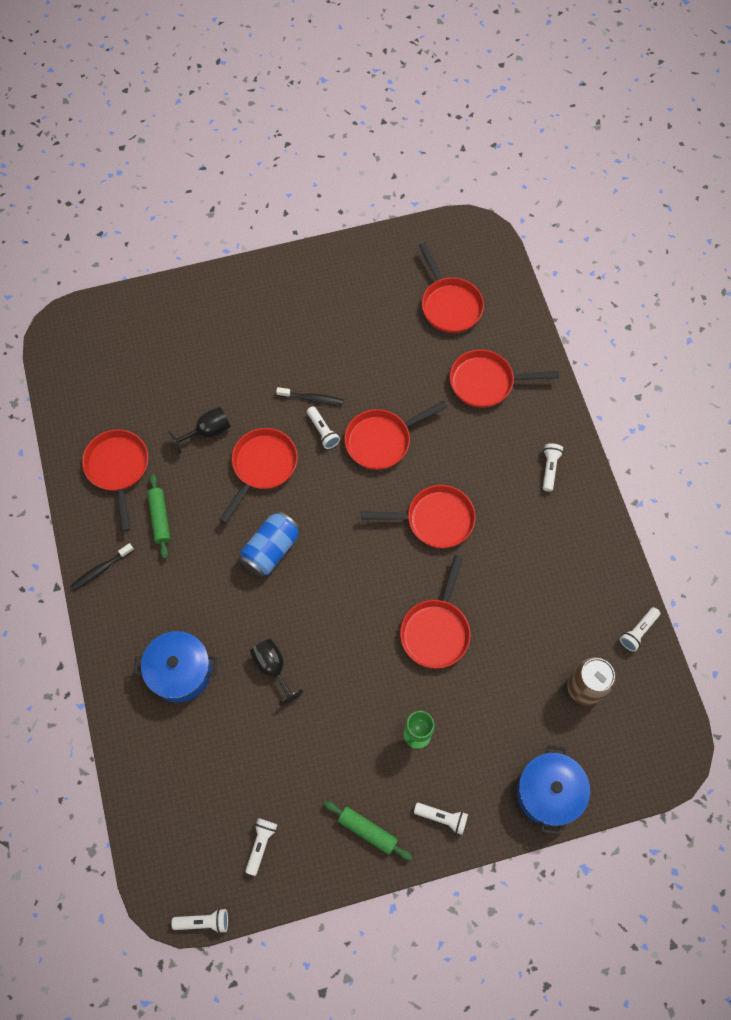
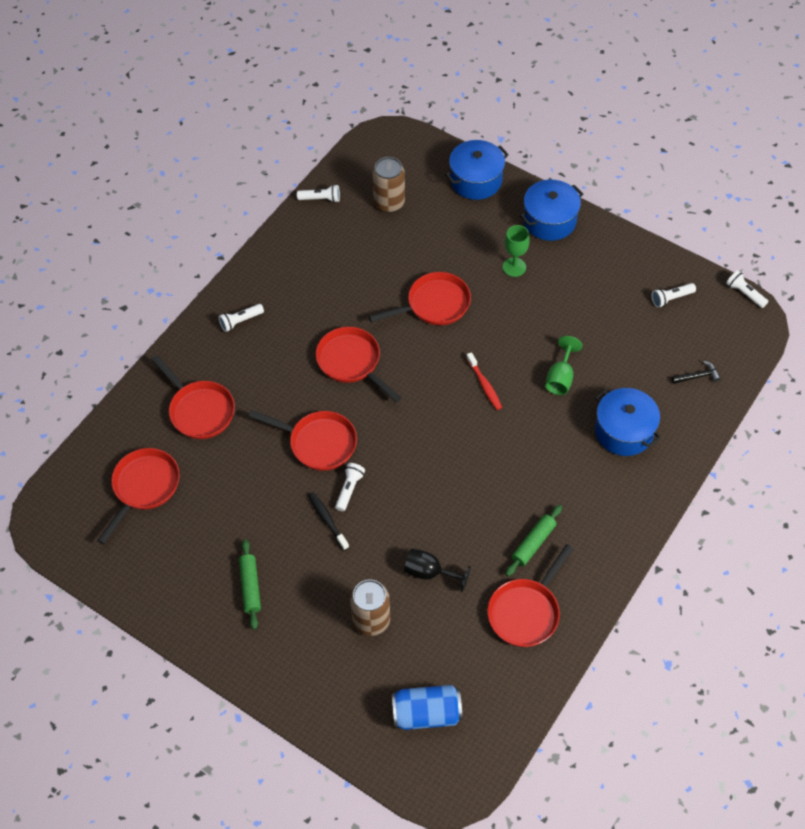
camera: 130 degrees left, 10 degrees down
black toothbrush [70,543,134,591] -> none
red pan [219,428,298,523] -> none
blue can [239,511,300,577] -> blue can moved to [392,685,462,730]
black goblet [250,639,304,706] -> green goblet [545,336,583,395]
green rolling pin [324,801,412,861] -> green rolling pin moved to [239,539,261,629]
white flashlight [414,803,468,835] -> blue pot [520,180,583,241]
none -> brown can [350,579,390,636]
none -> red toothbrush [466,352,502,410]
none -> black hammer [672,361,721,384]

